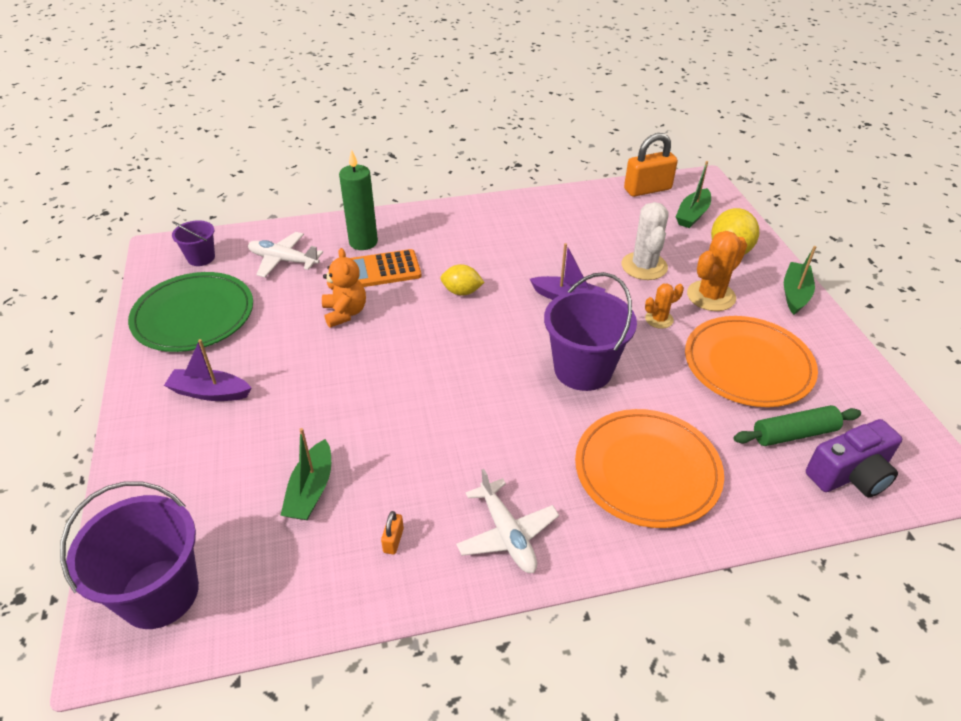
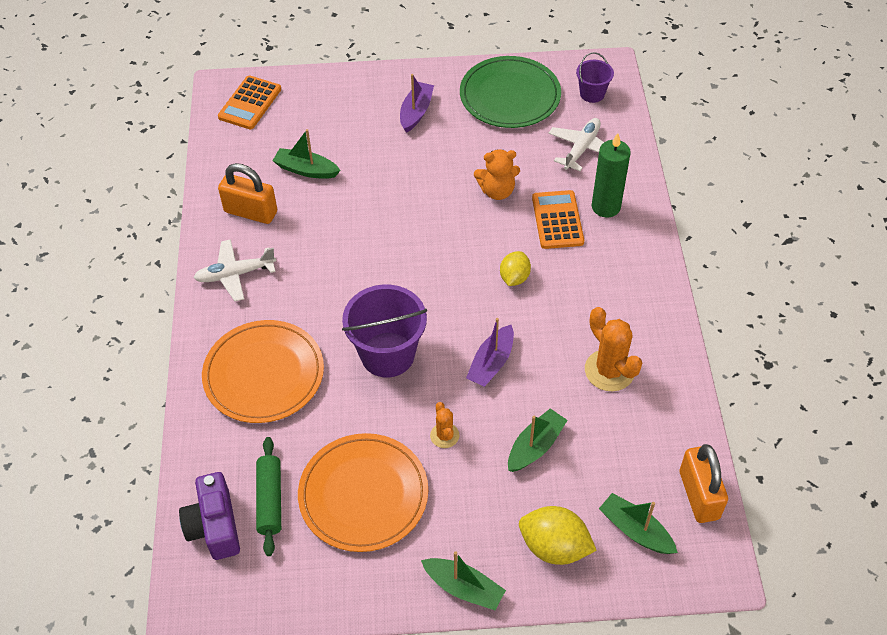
camera: 100 degrees right, 10 degrees up
purple bucket [60,481,199,629] -> orange calculator [218,76,281,129]
orange padlock [381,511,404,554] -> orange padlock [218,163,277,224], size x2.30
white cactus [622,202,668,280] -> green boat [508,408,568,472]
orange cactus [687,231,747,311] -> orange cactus moved to [585,307,642,391]

